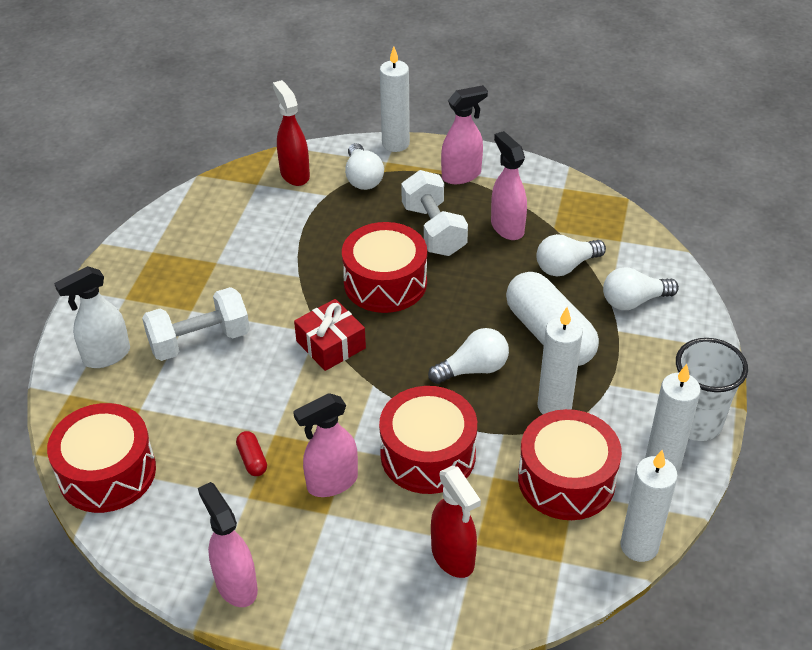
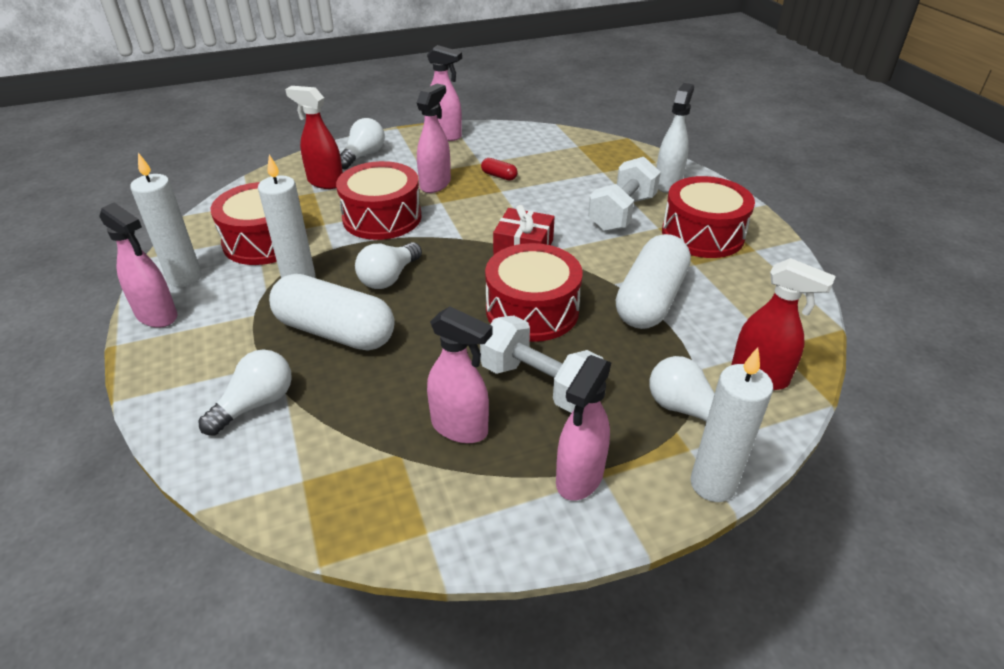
camera: 145 degrees right, 5 degrees down
red drum [47,403,156,513] -> red drum moved to [662,176,755,258]
white light bulb [536,234,606,276] -> white light bulb moved to [340,118,385,169]
white candle [620,450,678,562] -> none
white cup [676,338,748,441] -> pink spray bottle [99,202,177,328]
none -> white capsule [616,234,691,329]

